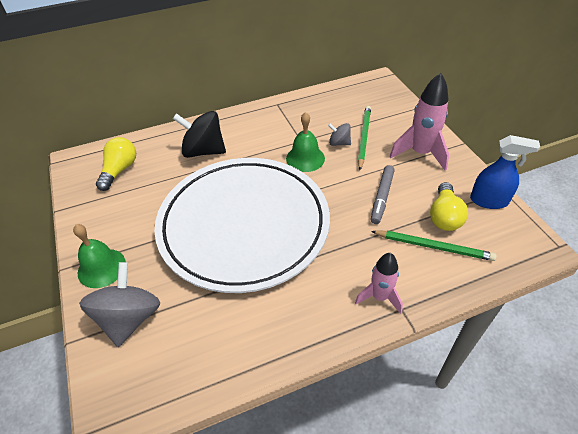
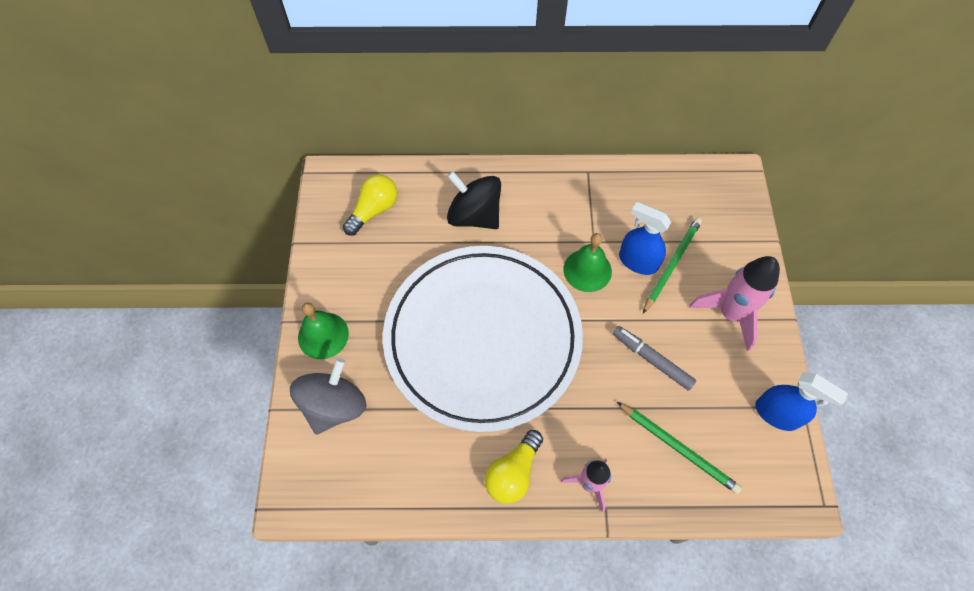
camera: 20 degrees right, 15 degrees up
grey spinning top [328,123,351,146] -> blue spray bottle [619,202,672,275]
grey marker [371,165,395,224] -> grey marker turned 90 degrees clockwise [613,326,696,391]
yellow light bulb [430,182,468,231] -> yellow light bulb moved to [485,430,543,504]

